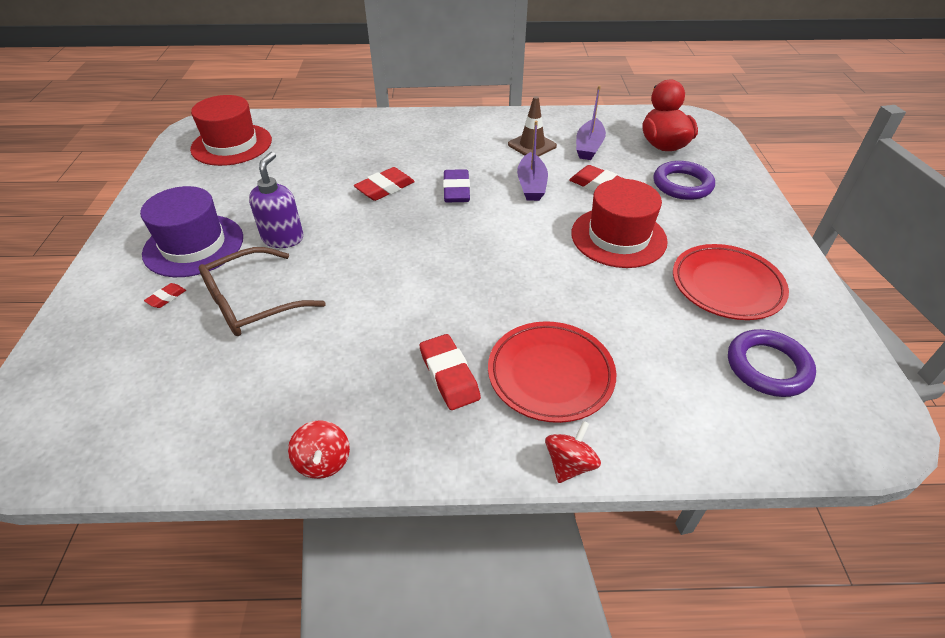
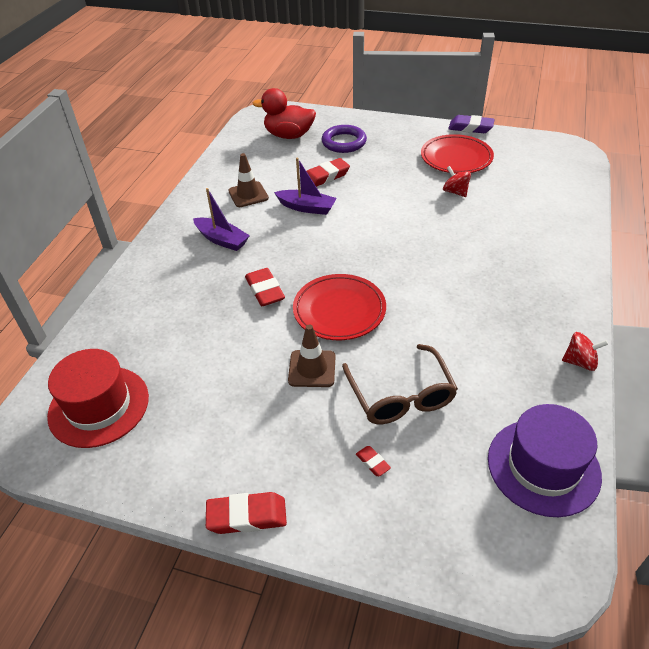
camera: 70 degrees left, 0 degrees up
purple hat [140,186,243,277] -> purple hat moved to [488,404,602,517]
purple soap dispenser [249,152,303,248] -> brown traffic cone [288,324,335,387]
red eraser [420,334,481,410] -> red eraser moved to [206,492,287,534]
purple eraser [443,169,470,202] -> purple eraser moved to [448,115,495,133]
red plate [488,321,617,423] -> red plate moved to [293,274,386,340]
red spinning top [545,421,601,483] -> red spinning top moved to [443,166,471,197]
red hat [571,179,668,268] -> none
purple boat [576,85,606,160] -> purple boat moved to [193,188,250,251]
purple ring [728,329,816,397] -> none

